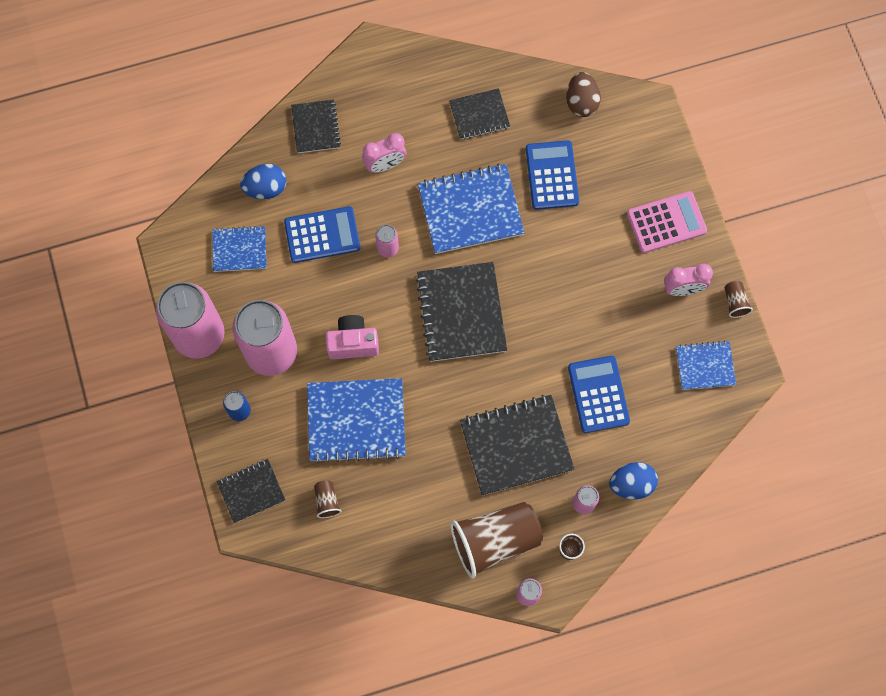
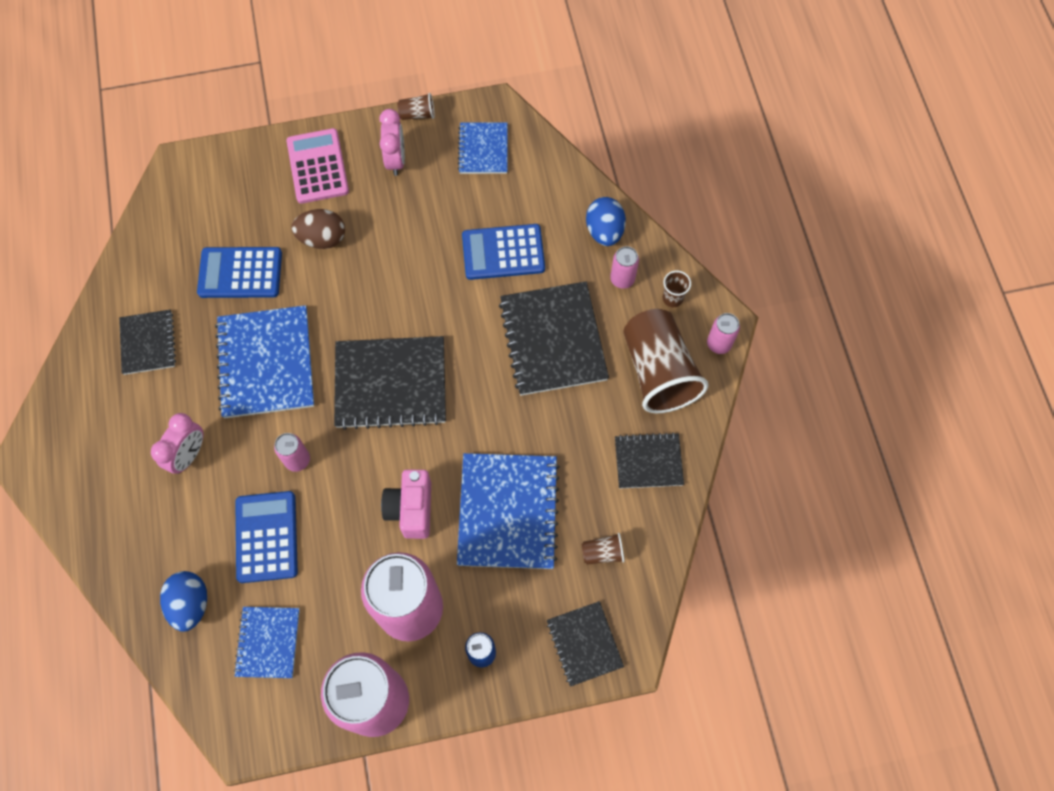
camera: 85 degrees left, 5 degrees down
black notebook [291,100,341,153] -> black notebook moved to [615,432,684,489]
pink clock [362,133,406,173] -> pink clock turned 45 degrees clockwise [151,413,203,474]
brown egg [566,72,601,117] -> brown egg moved to [291,209,345,249]

